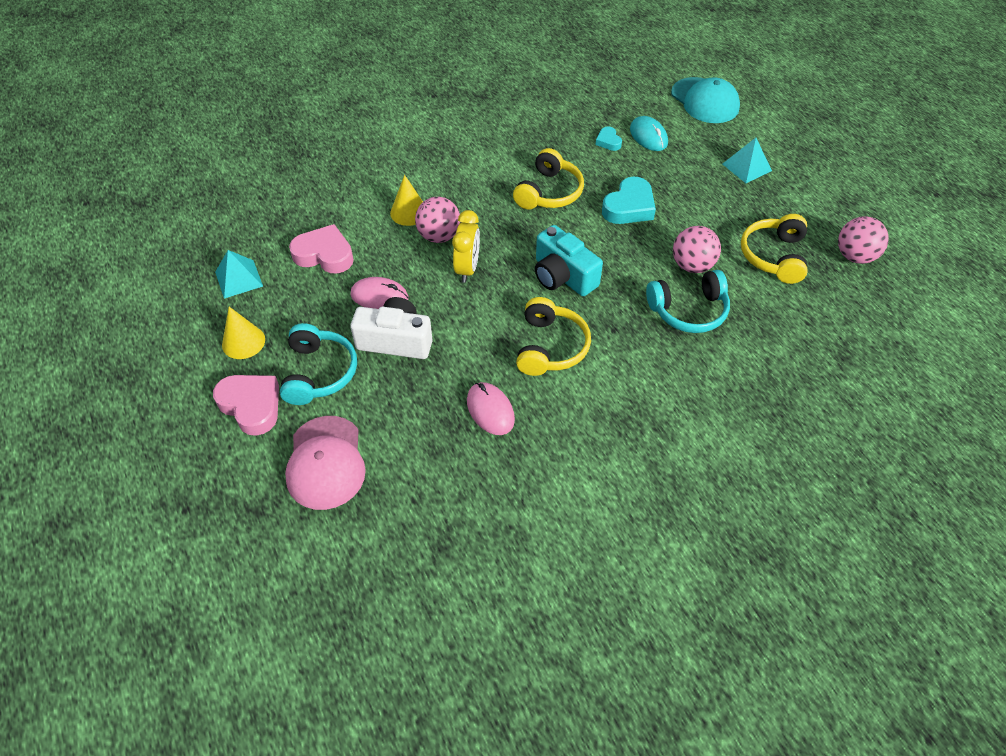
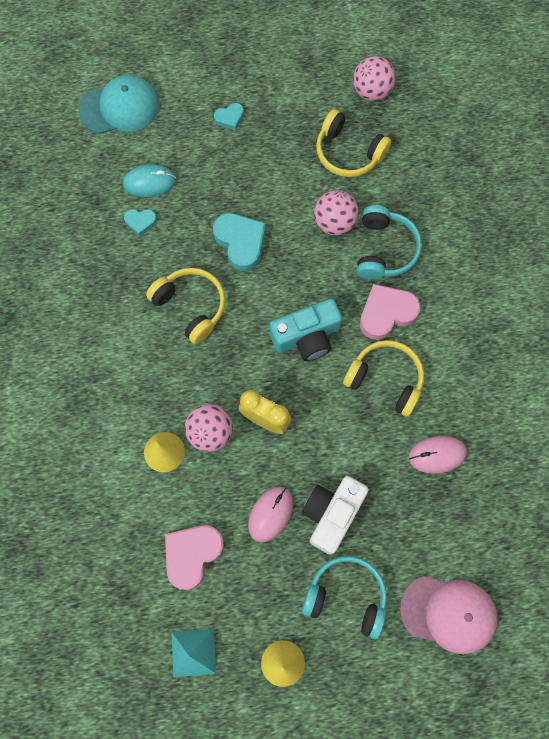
camera: 70 degrees left, 20 degrees up
pink heart [213,375,279,436] -> pink heart moved to [360,284,420,340]
turquoise pyramid [723,138,772,183] -> turquoise heart [214,103,244,130]

